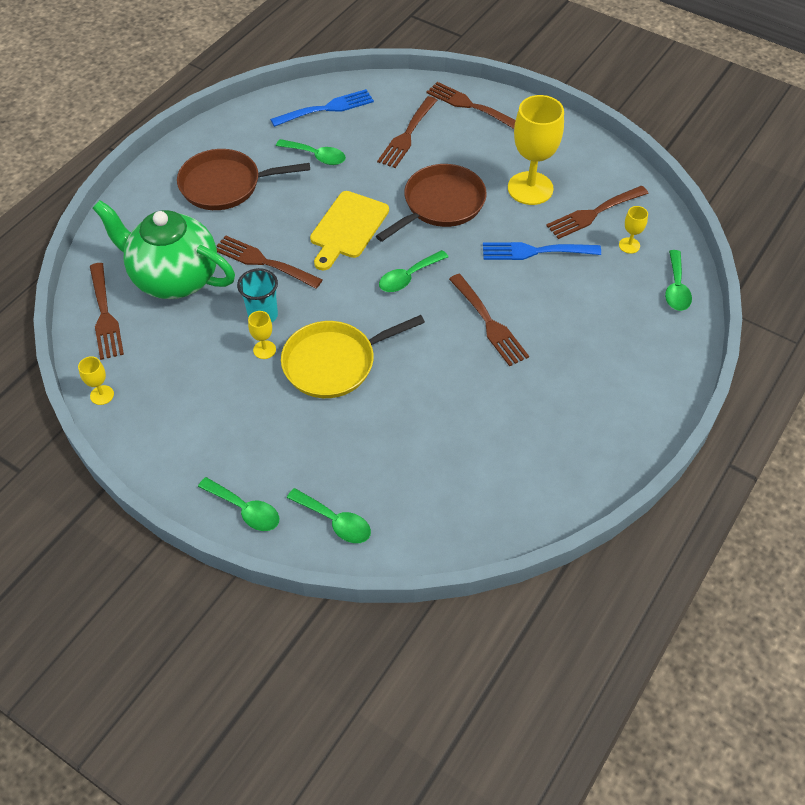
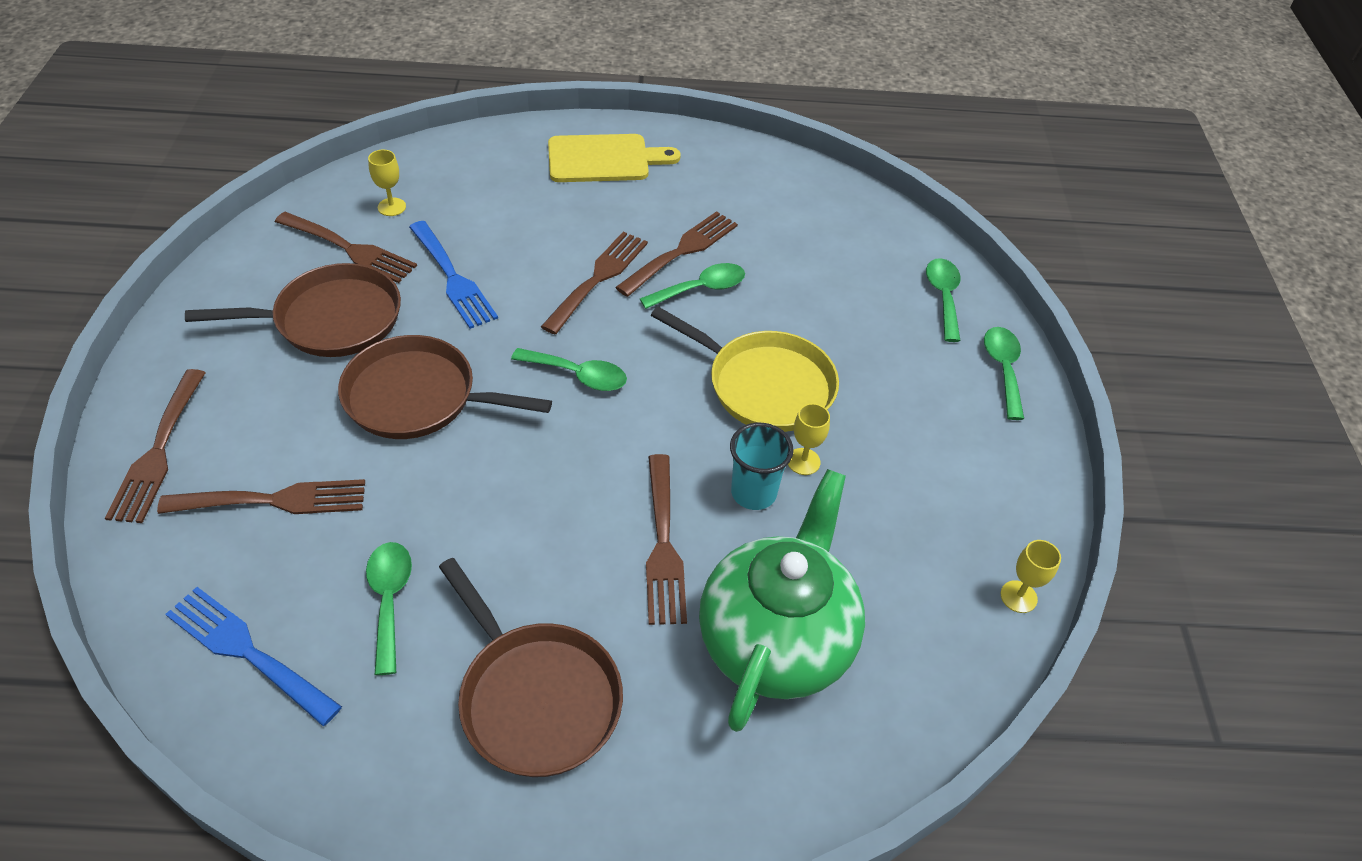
camera: 125 degrees left, 5 degrees down
brown fork [90,263,124,360] -> brown fork moved to [615,211,738,297]
green teapot [92,200,235,299] -> green teapot turned 150 degrees counterclockwise [699,469,865,732]
yellow cutting board [310,191,389,270] -> yellow cutting board moved to [548,134,681,182]
yellow goblet [508,95,564,205] -> brown pan [185,263,401,357]
green spoon [665,250,692,311] -> green spoon moved to [640,263,745,309]

